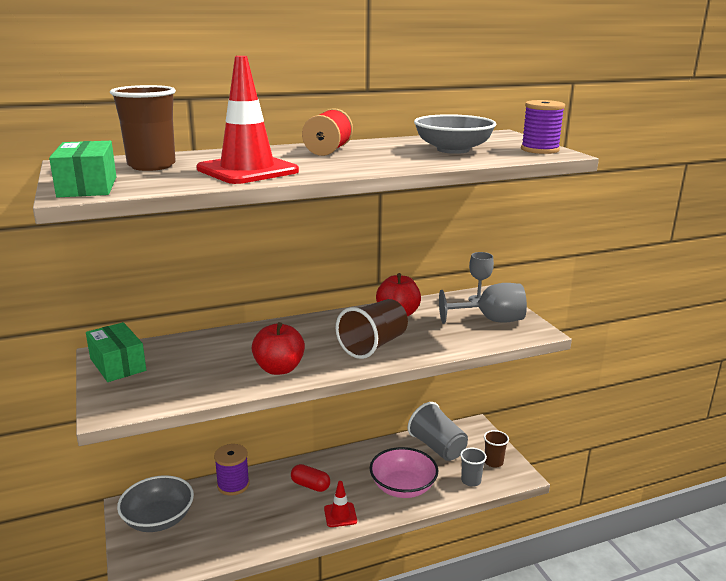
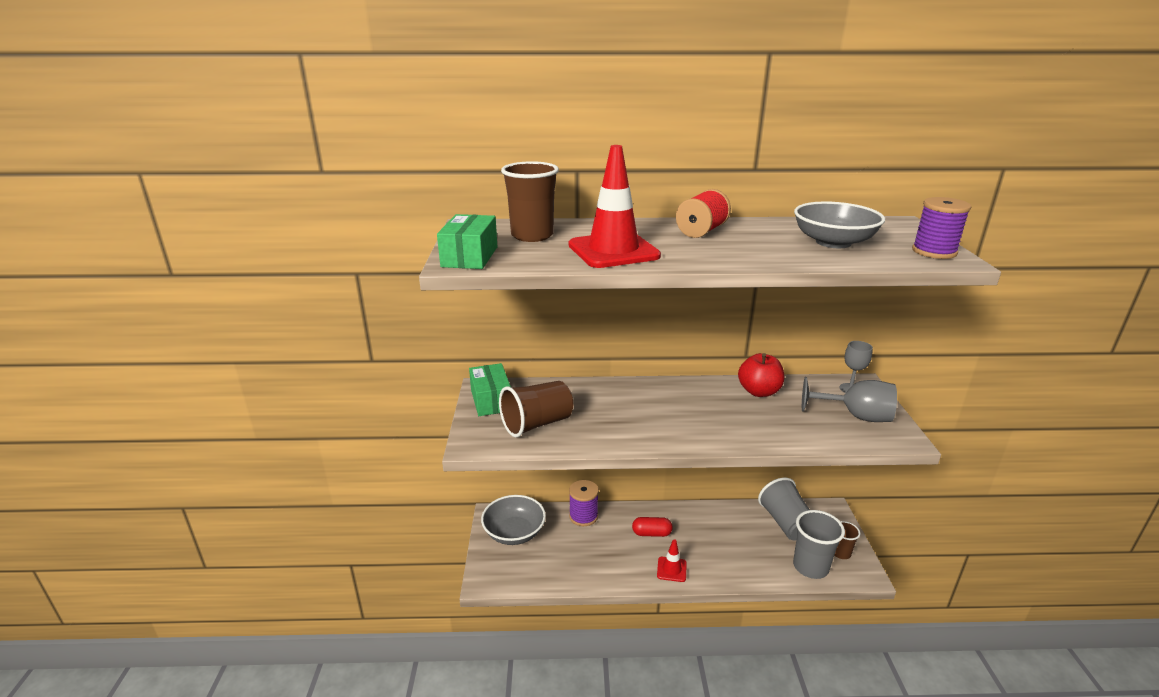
camera: 20 degrees right, 5 degrees up
red apple [252,322,305,375] -> none
red capsule [291,464,330,492] -> red capsule turned 45 degrees counterclockwise [632,517,673,537]
brown cup [336,299,408,359] -> brown cup moved to [499,381,573,438]
pink bowl [370,447,438,498] -> none
grey cup [460,448,487,487] -> grey cup [793,510,845,579], size x1.74

